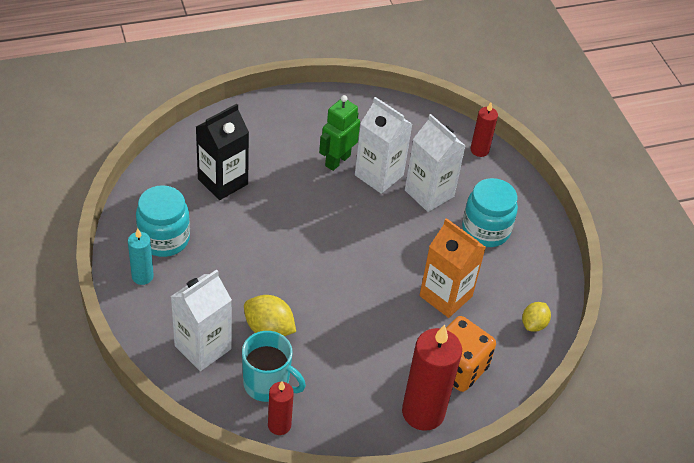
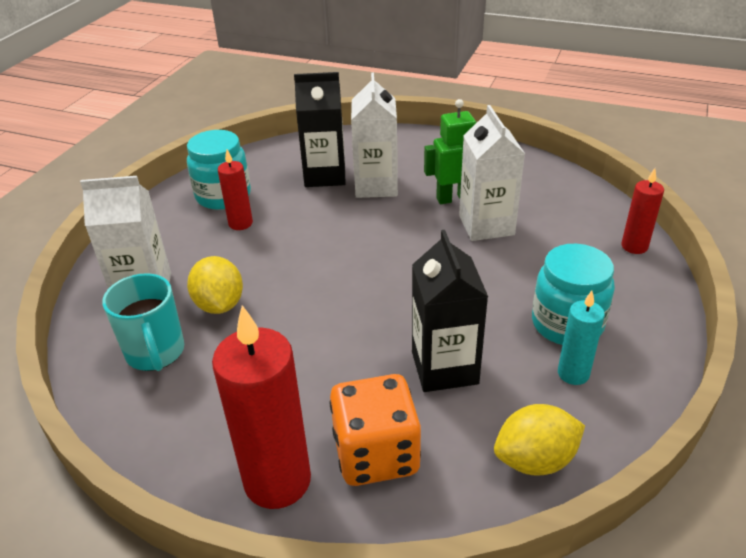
camera: 45 degrees right, 10 degrees down
turquoise candle [128,228,154,285] -> turquoise candle moved to [558,291,605,385]
red candle [268,381,294,435] -> red candle moved to [218,149,253,230]
white carton [405,114,465,212] -> white carton moved to [351,72,398,198]
orange carton [419,218,486,318] -> black carton [412,230,488,392]
yellow lemon [522,302,551,332] -> yellow lemon [494,404,585,476], size x1.51

